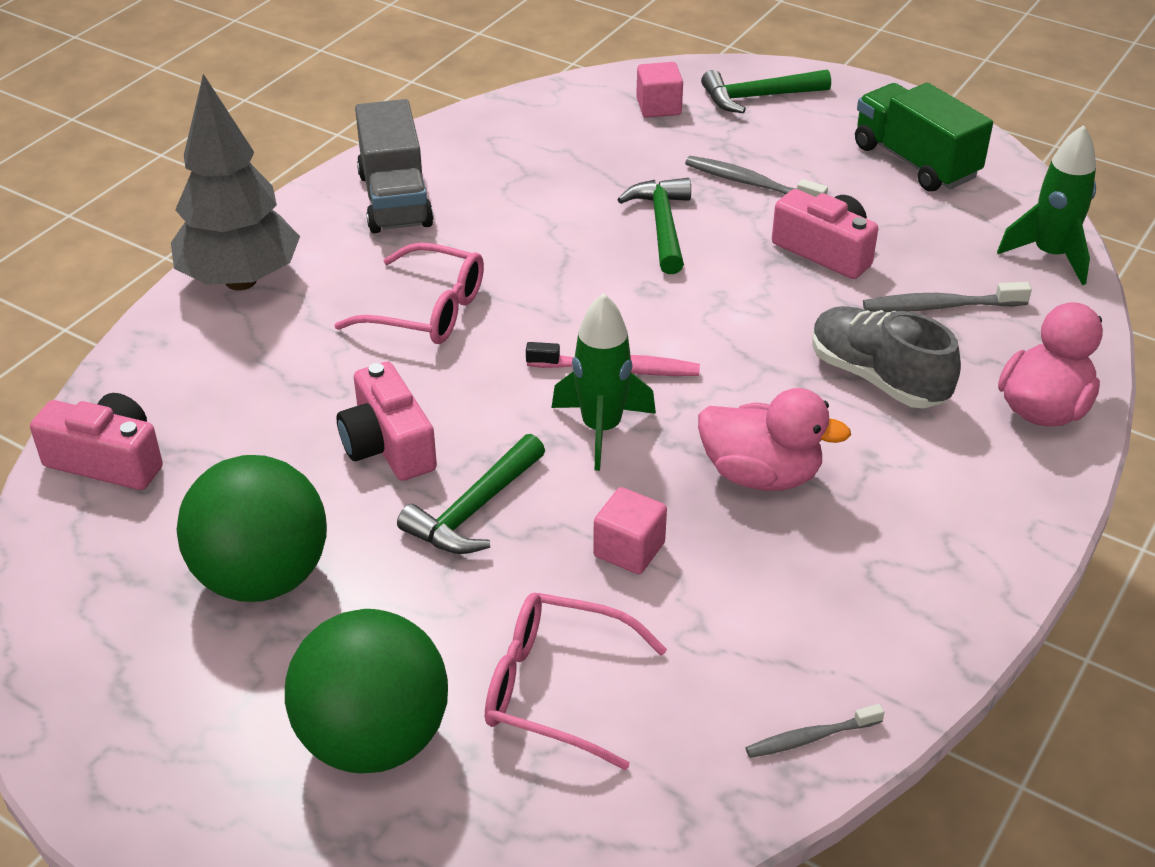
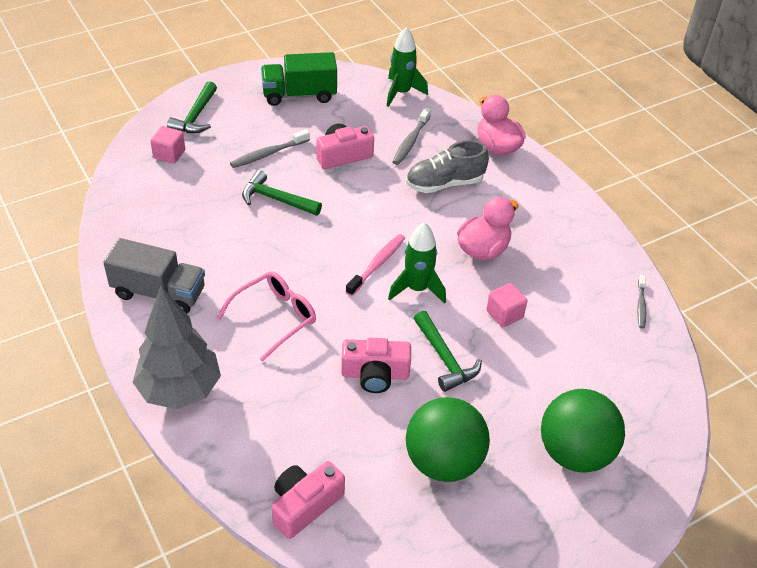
camera: 65 degrees left, 5 degrees up
pink glasses [485,593,667,770] -> none

